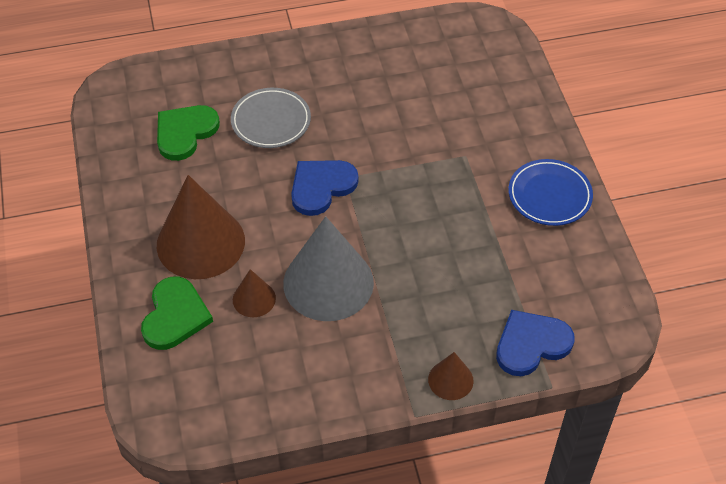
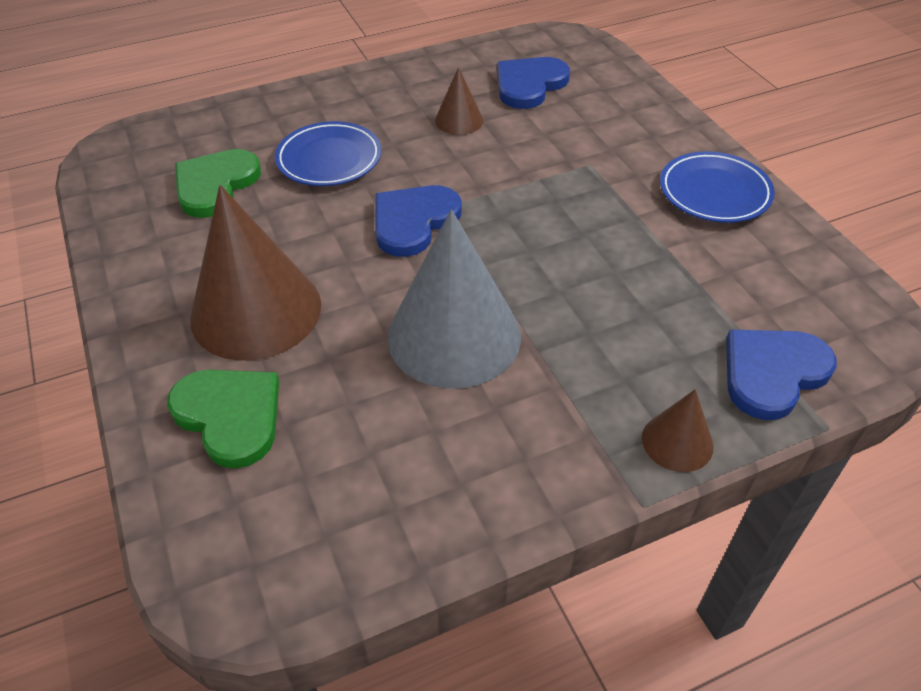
camera: 10 degrees left, 5 degrees down
green heart [141,277,213,350] -> green heart turned 45 degrees counterclockwise [167,370,279,469]
grey plate [231,88,311,148] -> blue plate [275,121,382,186]
brown cone [233,269,276,317] -> brown cone moved to [435,67,483,135]
none -> blue heart [497,57,570,109]

